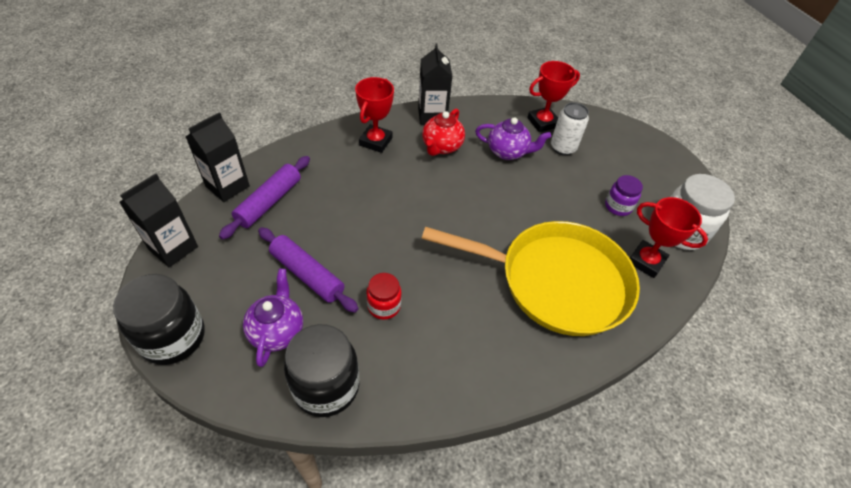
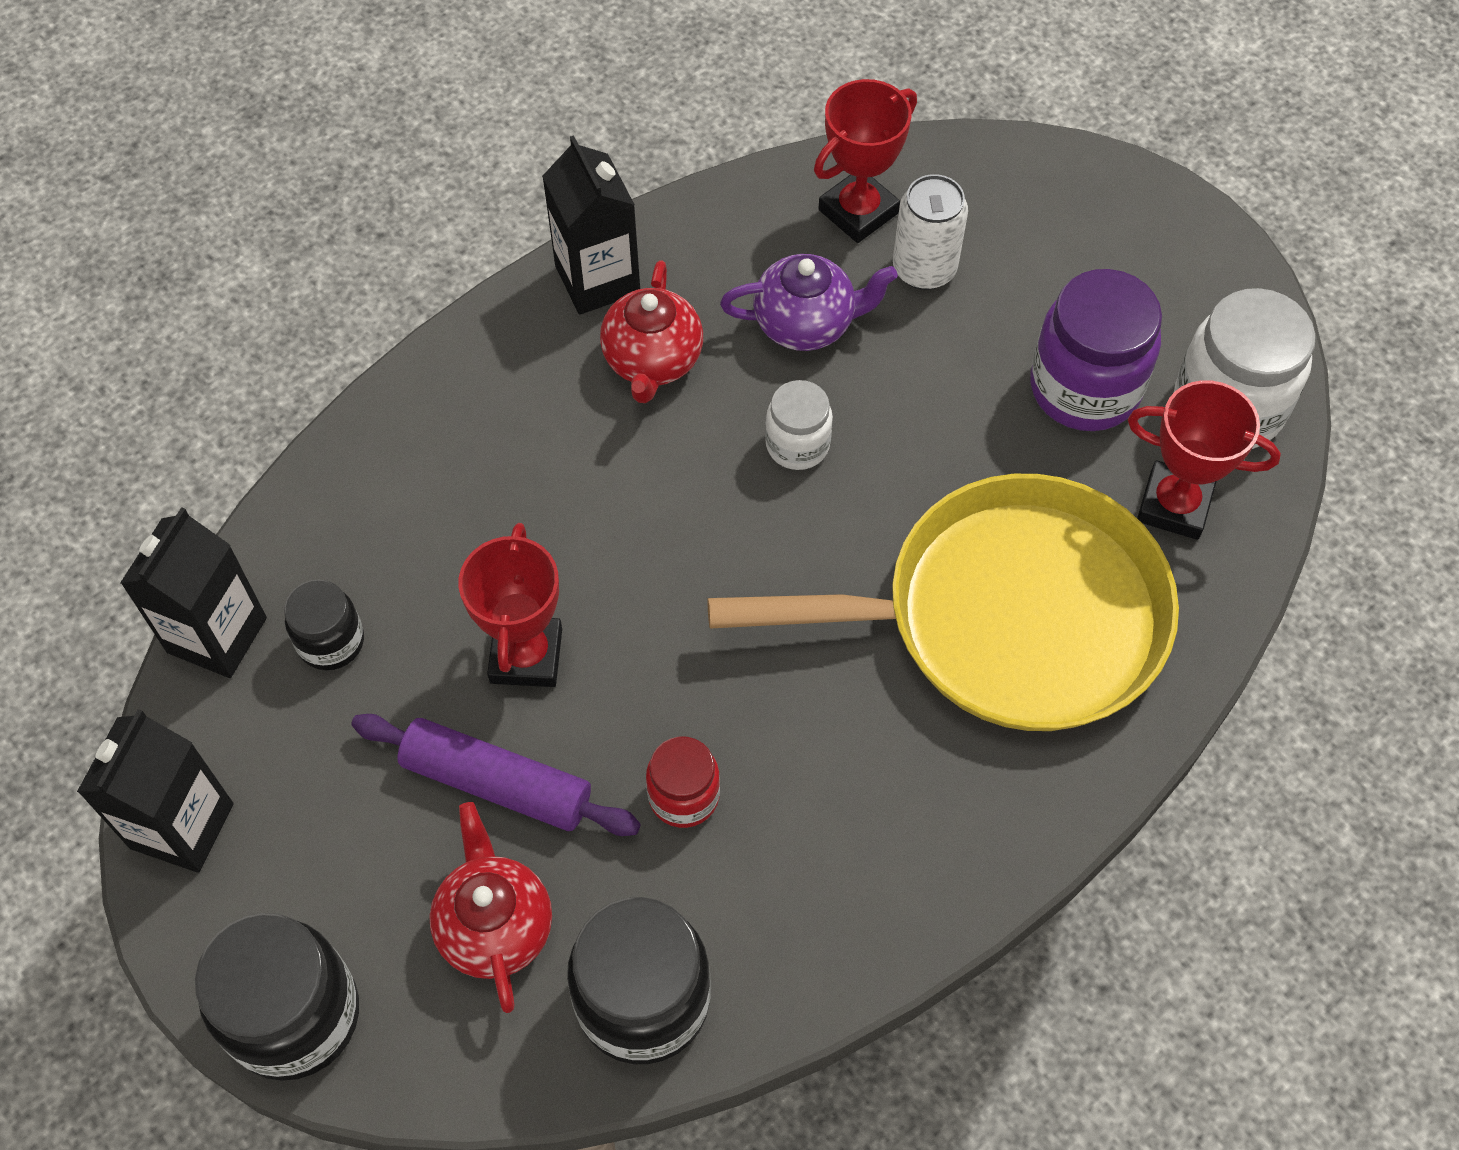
camera: 15 degrees left, 10 degrees up
purple rolling pin [219,156,310,240] -> black jar [284,580,364,671]
purple teapot [243,268,303,367] -> red teapot [429,802,552,1013]
red trophy [355,77,394,153] -> red trophy moved to [458,523,562,687]
purple jar [605,175,643,216] -> purple jar [1030,269,1162,431], size x1.78
none -> white jar [765,380,833,470]

